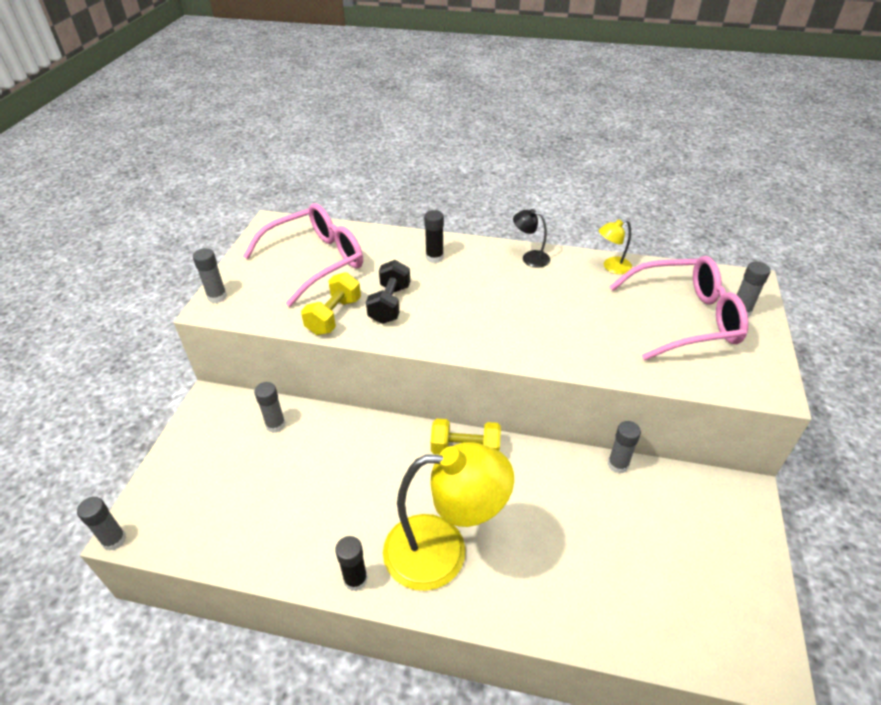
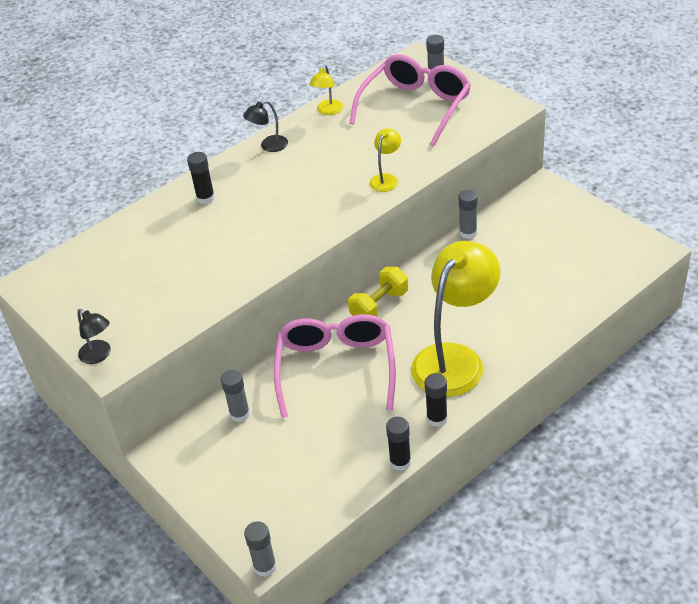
camera: 50 degrees left, 0 degrees up
grey glue stick [193,248,227,303] -> black lamp [77,309,111,364]
pink glasses [243,203,363,307] -> pink glasses moved to [274,314,396,418]
yellow dumbbell [301,272,361,335] -> none
black dumbbell [366,260,410,324] -> none
none -> yellow lamp [370,129,401,192]
none -> black glue stick [386,417,411,471]

